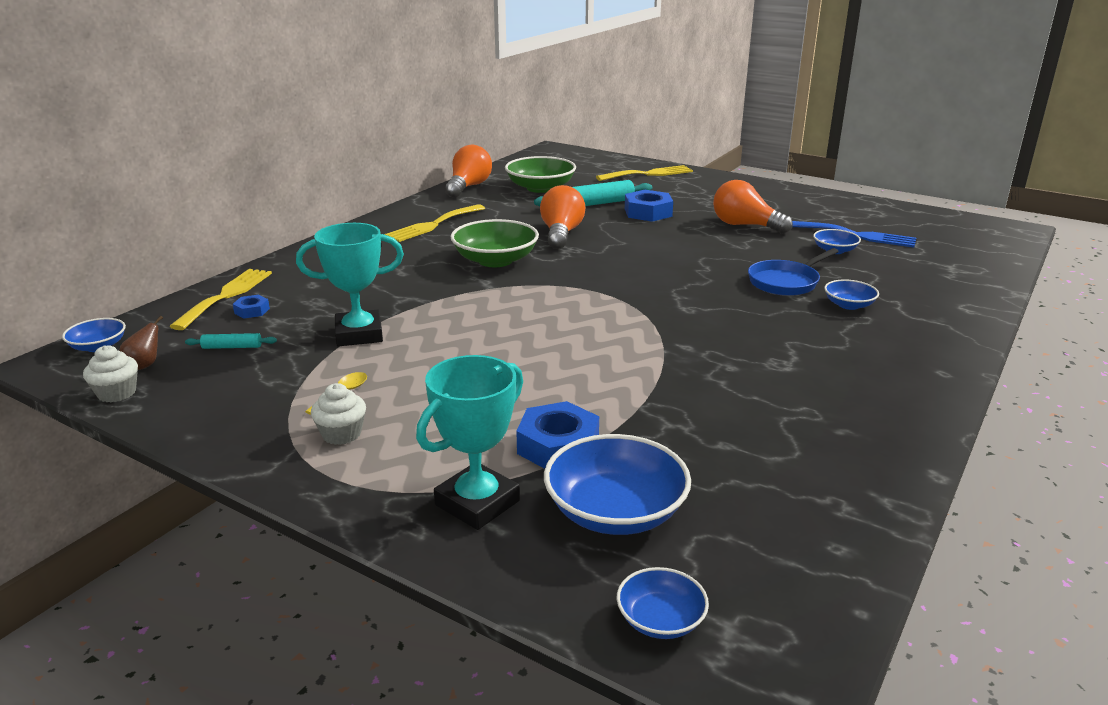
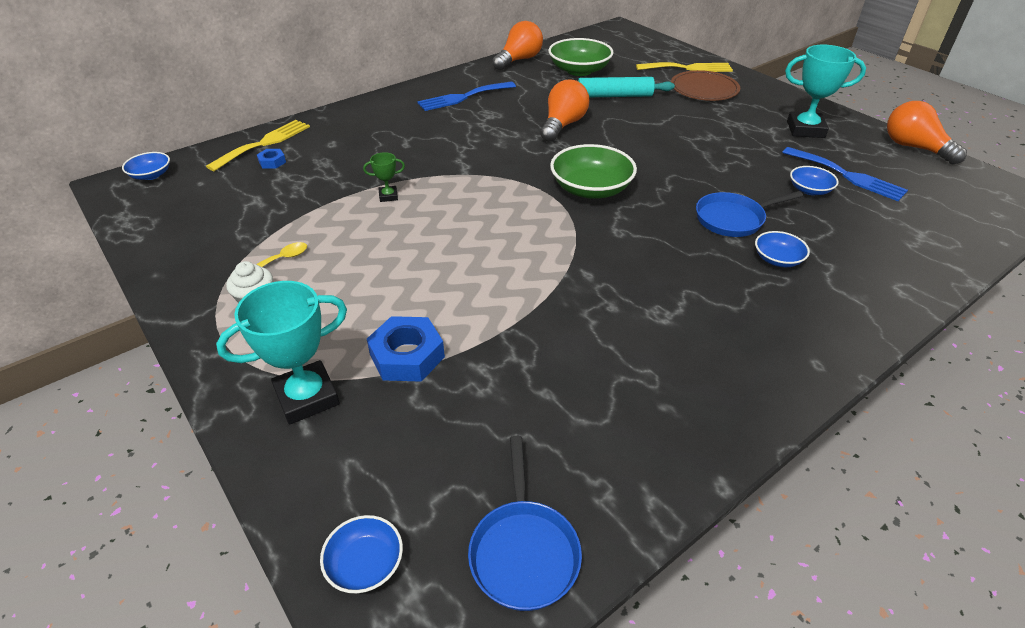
camera: 20 degrees right, 15 degrees up
white cupcake [83,345,138,403] -> none
brown pear [119,316,163,370] -> none
turquoise rolling pin [185,333,277,349] -> none
turquoise trophy [296,223,404,346] -> turquoise trophy moved to [785,45,866,138]
yellow fork [385,204,485,242] -> blue fork [417,81,516,111]
green bowl [451,219,539,267] -> green bowl moved to [550,144,637,199]
blue bowl [544,434,691,535] -> none
blue nut [625,190,673,222] -> none
orange light bulb [713,180,793,234] -> orange light bulb moved to [887,101,967,165]
none -> green trophy [363,152,405,202]
none -> blue pan [468,436,582,611]
none -> brown plate [671,70,740,101]

